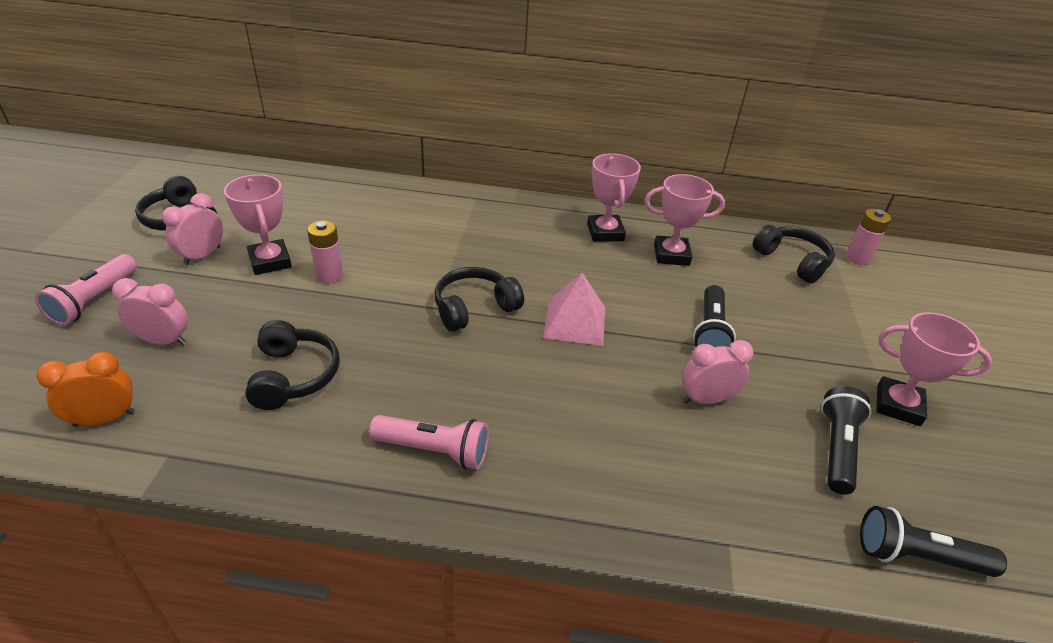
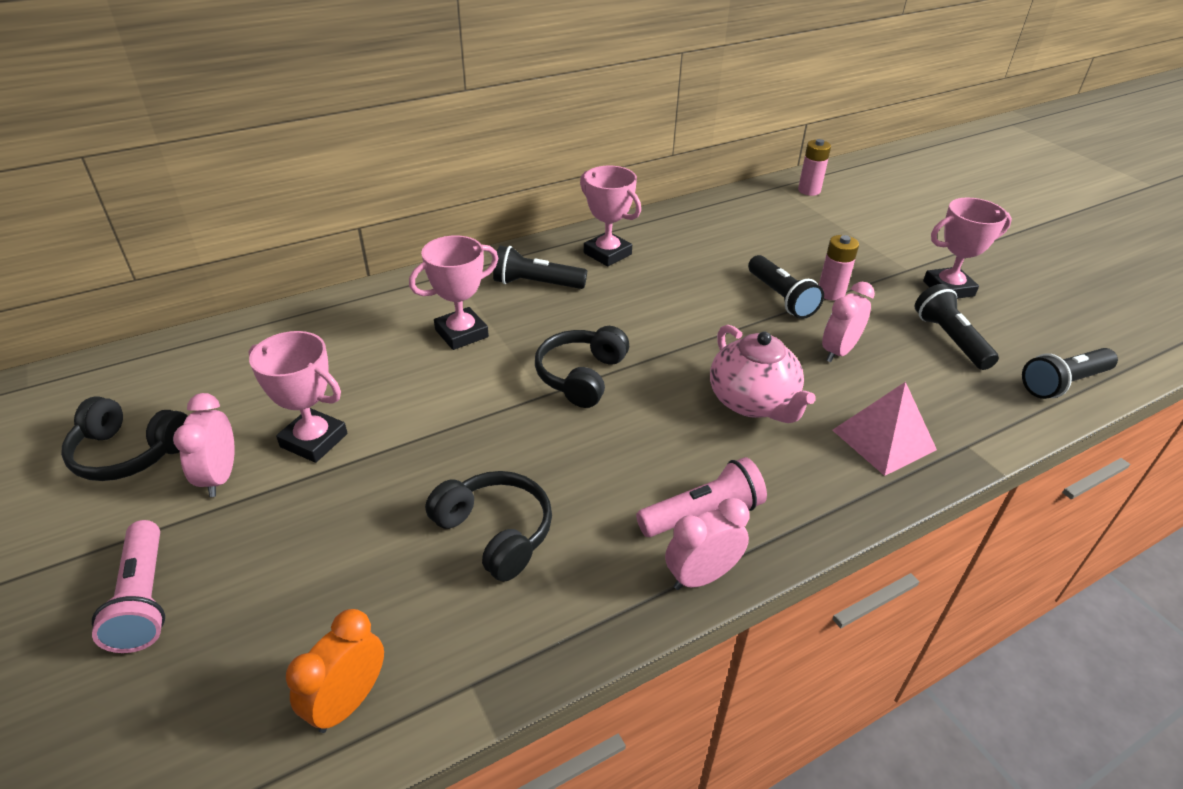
camera: 35 degrees left, 0 degrees up
pink clock [112,278,188,345] -> pink clock moved to [665,498,749,590]
pink battery [307,220,343,284] -> pink battery moved to [819,235,859,301]
pink pyramid [543,273,605,346] -> pink pyramid moved to [832,382,937,476]
pink trophy [644,174,725,266] -> pink trophy moved to [409,235,498,350]
black headphones [752,225,835,284] -> none
none -> black flashlight [493,246,587,289]
none -> pink teapot [710,325,816,423]

